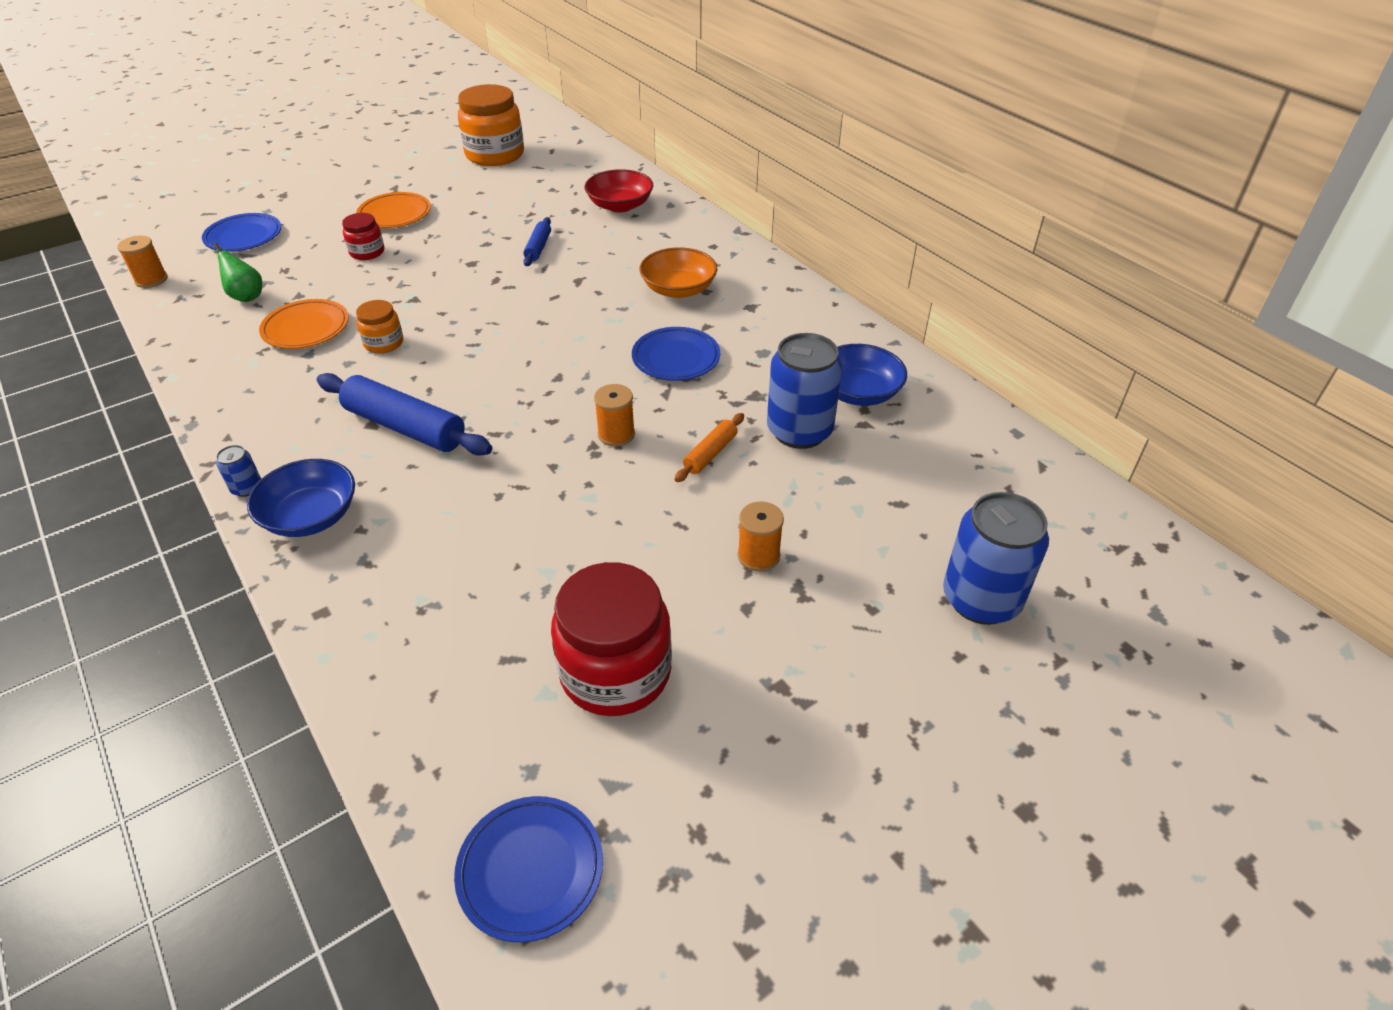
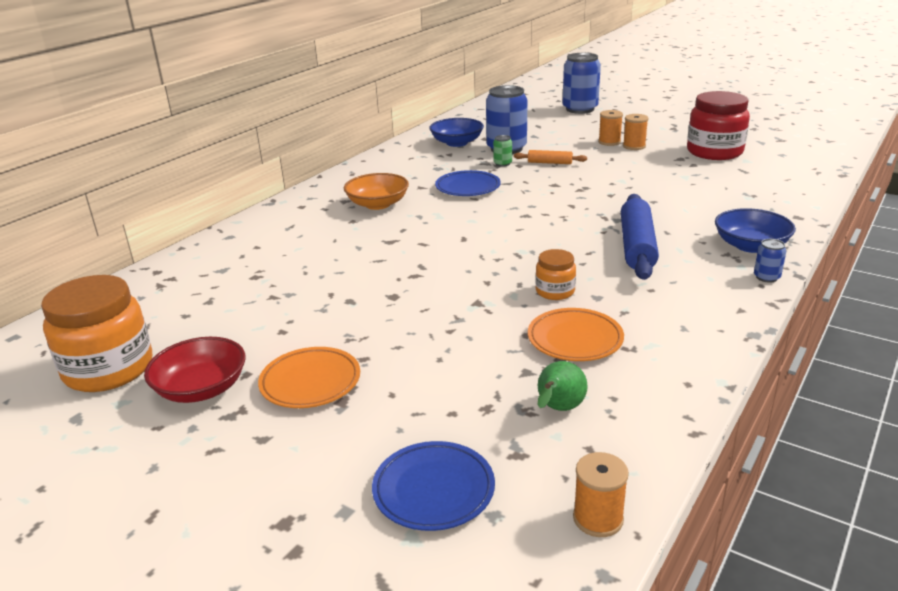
camera: 110 degrees left, 15 degrees down
red jar [342,213,384,260] -> none
blue plate [454,796,603,942] -> none
blue rolling pin [523,217,551,266] -> none
red bowl [585,169,653,212] -> red bowl moved to [144,337,246,403]
orange spool [594,384,635,447] -> orange spool moved to [623,114,648,150]
none -> green can [493,135,512,167]

